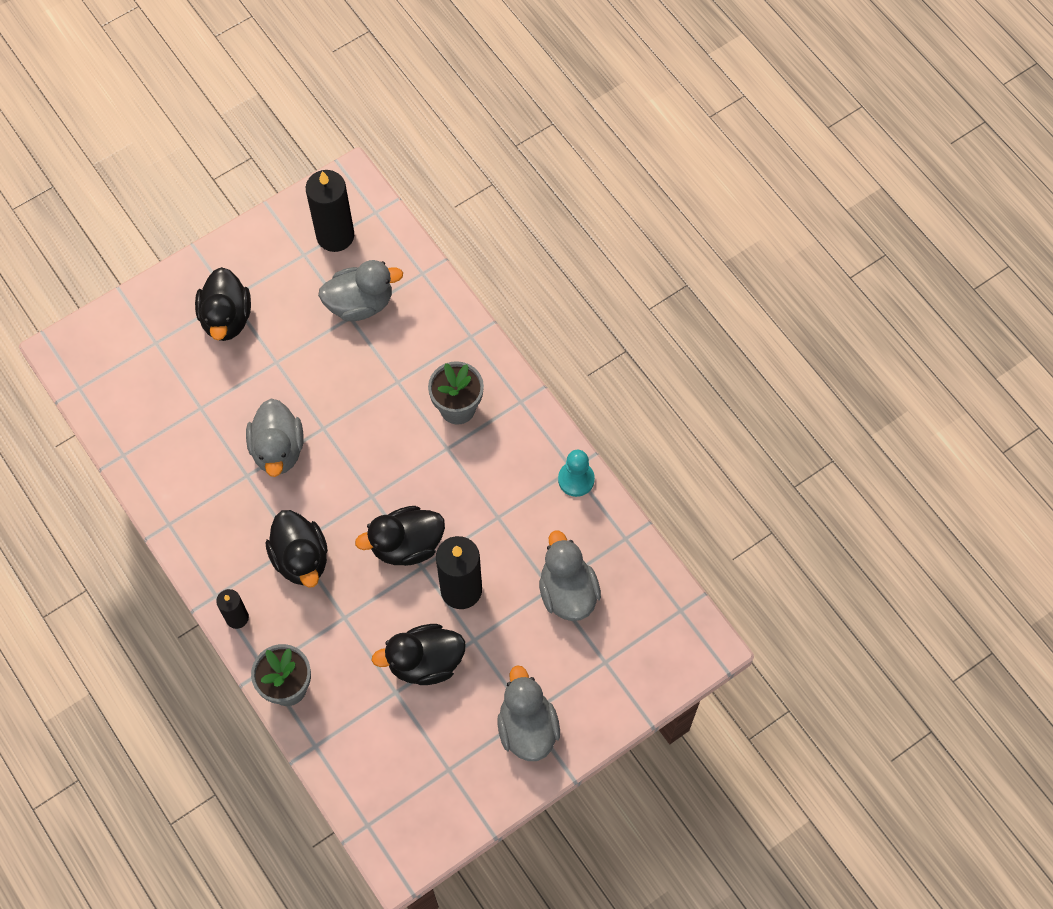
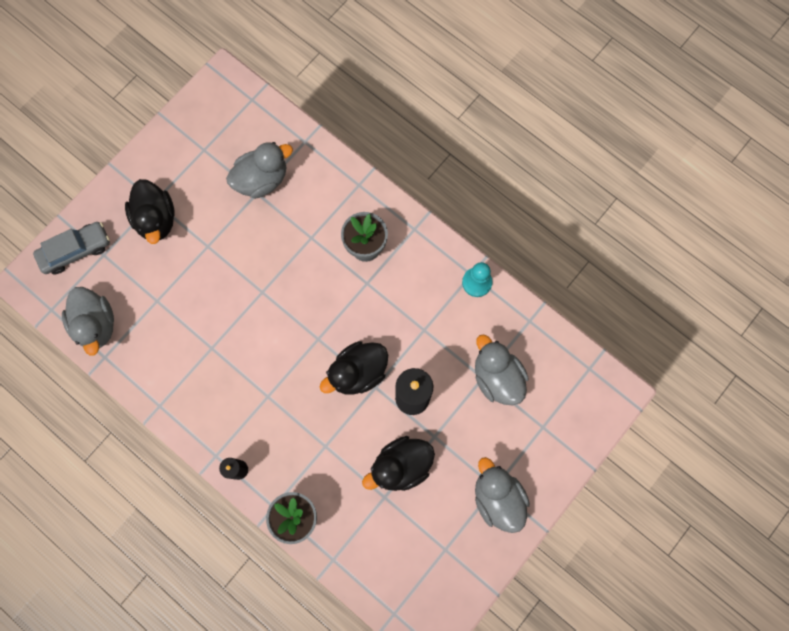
camera: 15 degrees left, 10 degrees up
grey duck [246,399,303,477] -> grey duck moved to [62,287,114,356]
black duck [265,510,328,588] -> none
black candle [306,170,354,252] -> none
none -> grey car [33,222,110,274]

